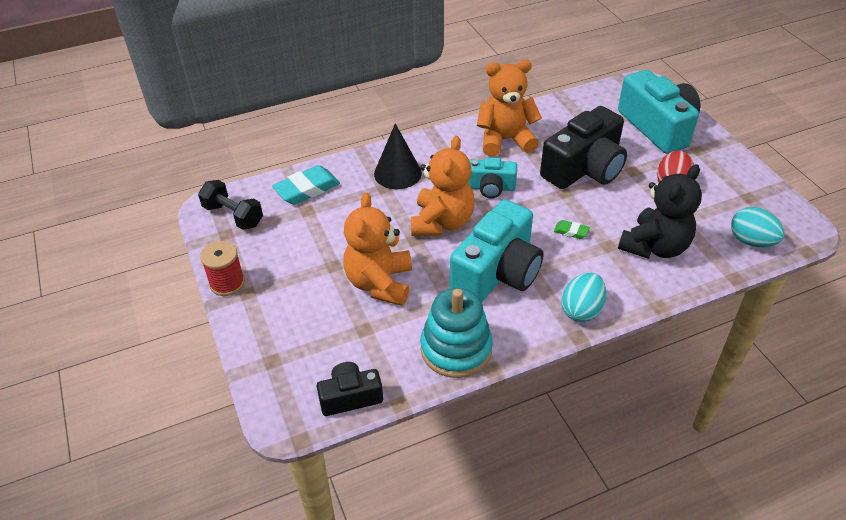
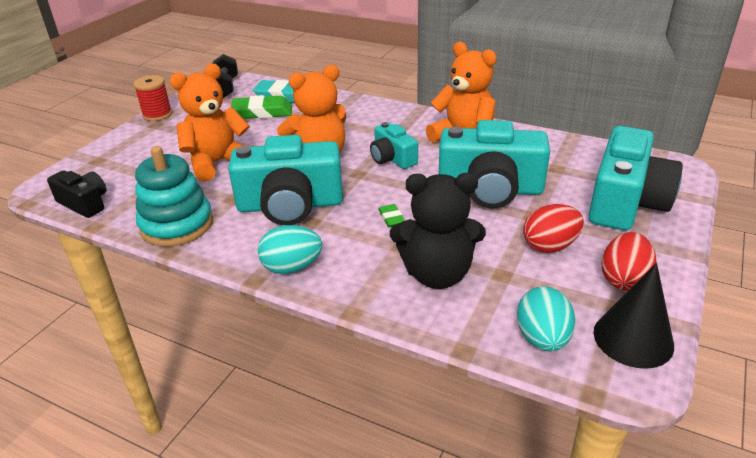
camera: 50 degrees right, 10 degrees down
black cone [374,124,422,189] -> black cone moved to [594,263,674,369]
black camera [540,106,627,189] -> turquoise camera [439,120,550,208]
none -> green eraser [231,95,292,119]
none -> red egg [601,232,657,291]

